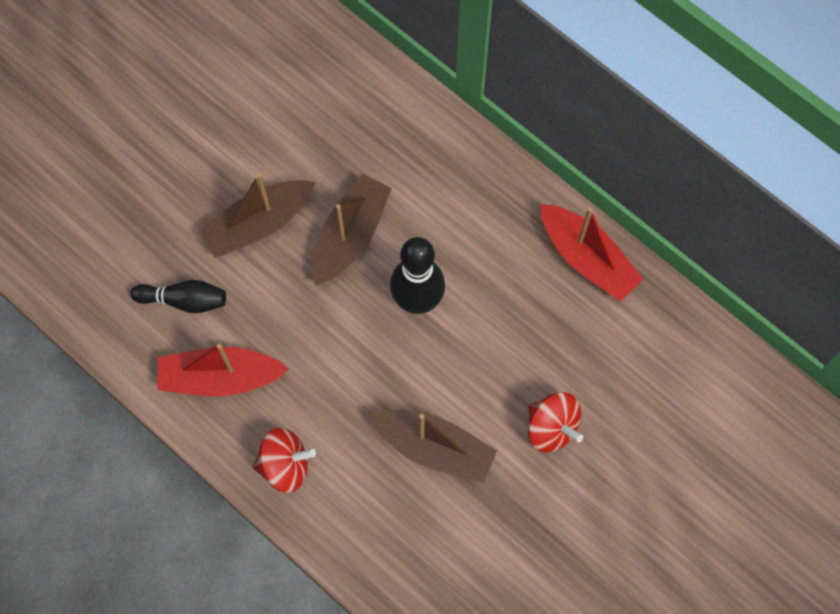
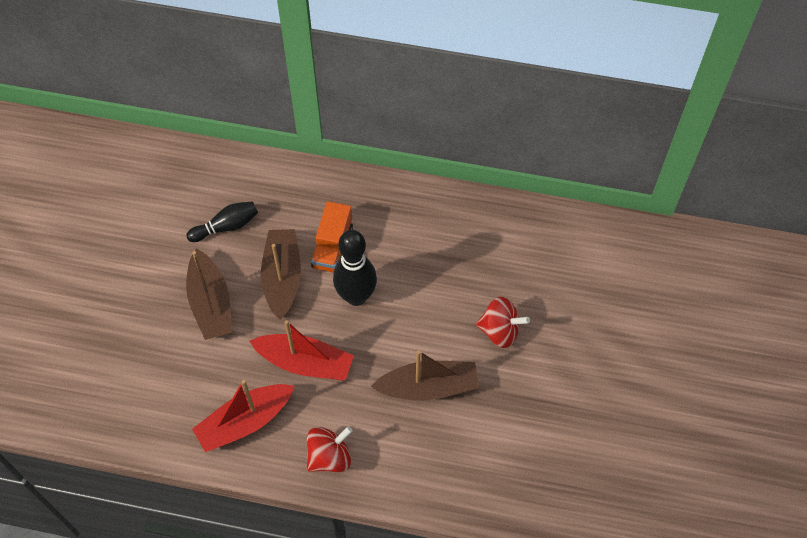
camera: 30 degrees left, 10 degrees down
black bowling pin [130,280,226,313] -> black bowling pin moved to [186,201,258,242]
brown boat [198,173,316,258] -> brown boat turned 45 degrees counterclockwise [186,249,232,340]
red boat [540,204,644,301] -> red boat moved to [250,320,354,381]
none -> orange truck [311,201,353,272]

